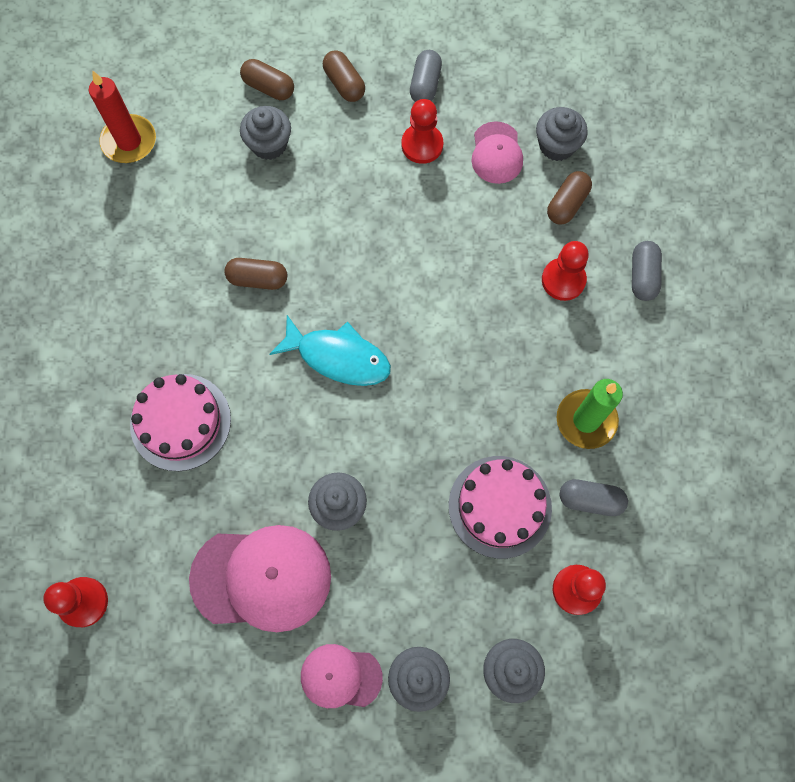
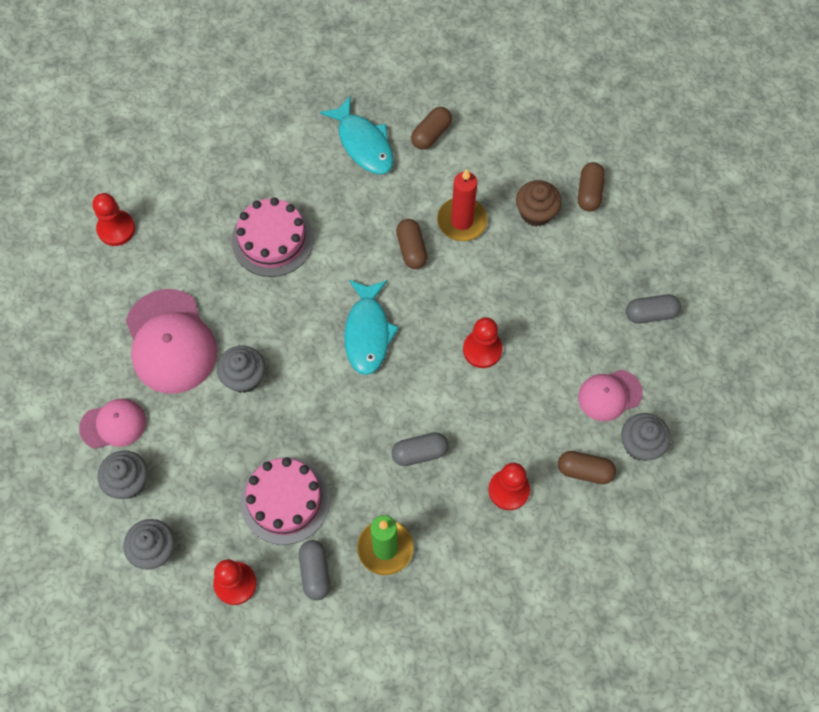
camera: 70 degrees right, 5 degrees down
red candle [89,71,156,163] -> red candle moved to [437,169,488,241]
grey cupcake [240,106,291,160] -> brown cupcake [516,180,562,226]
pink cap [301,644,383,708] -> pink cap turned 90 degrees clockwise [79,398,146,449]
brown capsule [323,50,365,102] -> brown capsule moved to [411,107,452,149]
red pawn [402,99,443,164] -> red pawn moved to [463,317,503,368]
grey capsule [632,241,662,301] -> grey capsule moved to [391,432,449,466]
none -> turquoise fish [320,96,394,174]

